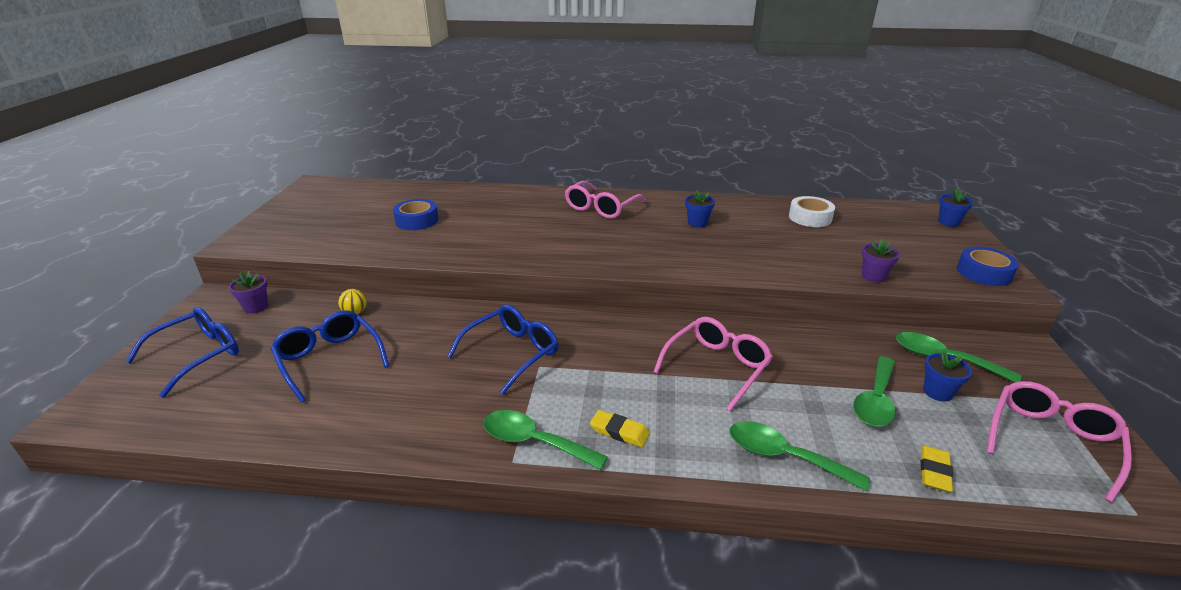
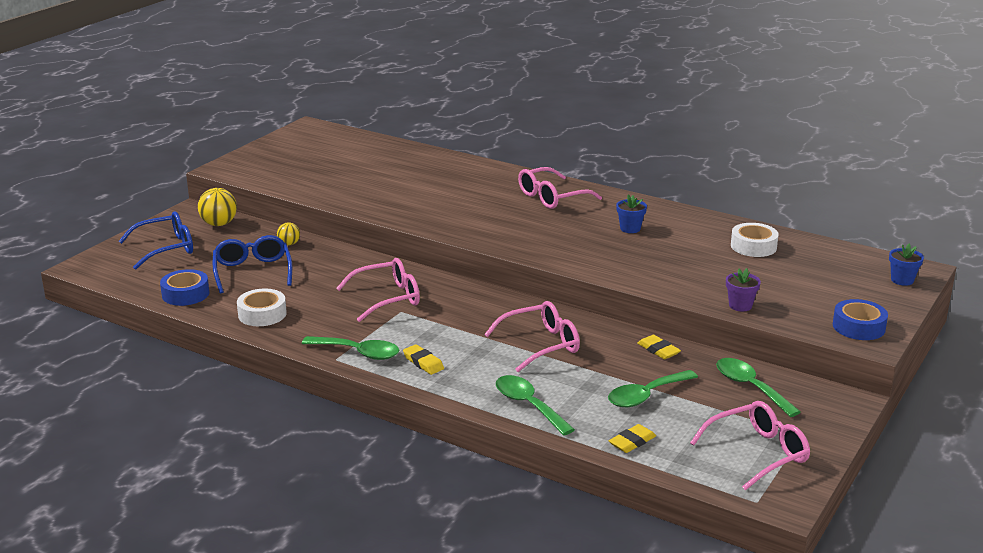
camera: 25 degrees right, 5 degrees down
purple flower pot [229,271,268,313] -> yellow ball [198,188,237,226]
blue tape [393,199,439,230] -> blue tape moved to [160,269,209,306]
blue glasses [447,305,558,395] -> pink glasses [336,258,420,322]
green spoon [484,410,608,470] -> green spoon turned 150 degrees clockwise [302,336,399,360]
blue flower pot [923,350,972,402] -> none
none -> white tape [237,289,287,326]
none -> yellow eraser [637,335,681,359]

